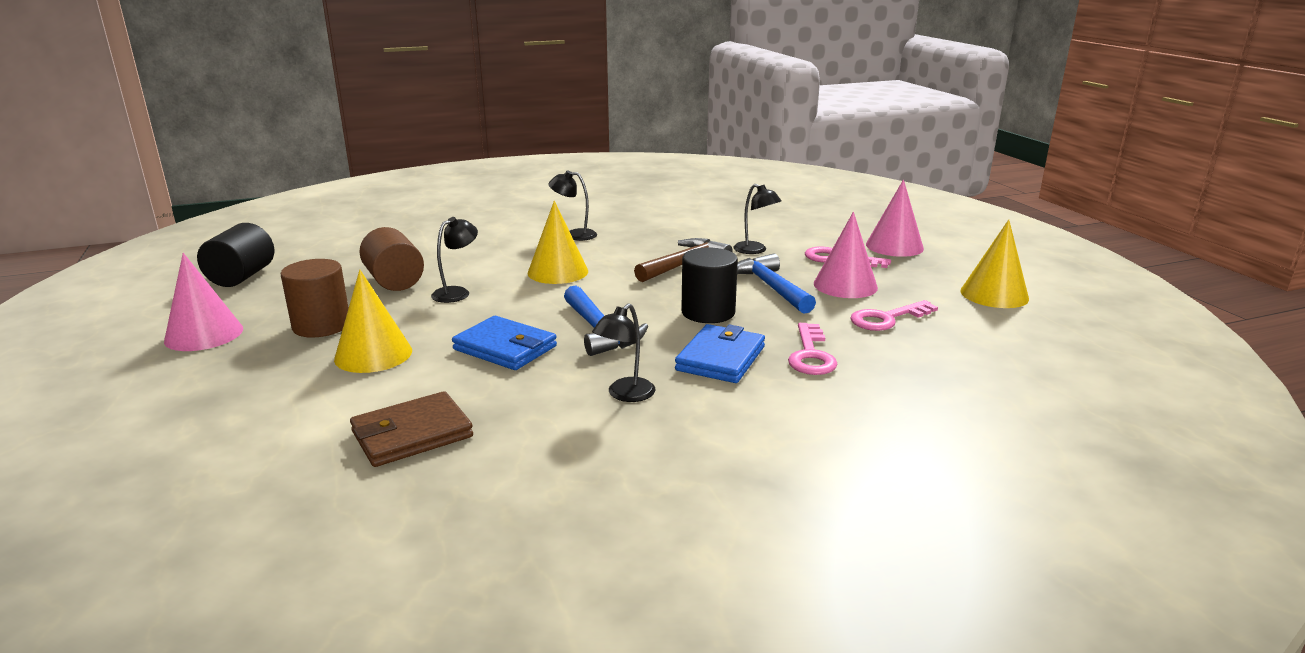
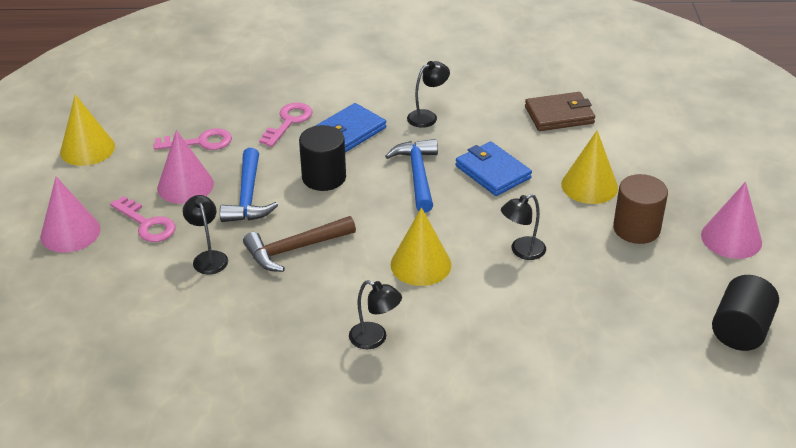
camera: 160 degrees left, 15 degrees up
brown cylinder [359,227,424,291] -> none

